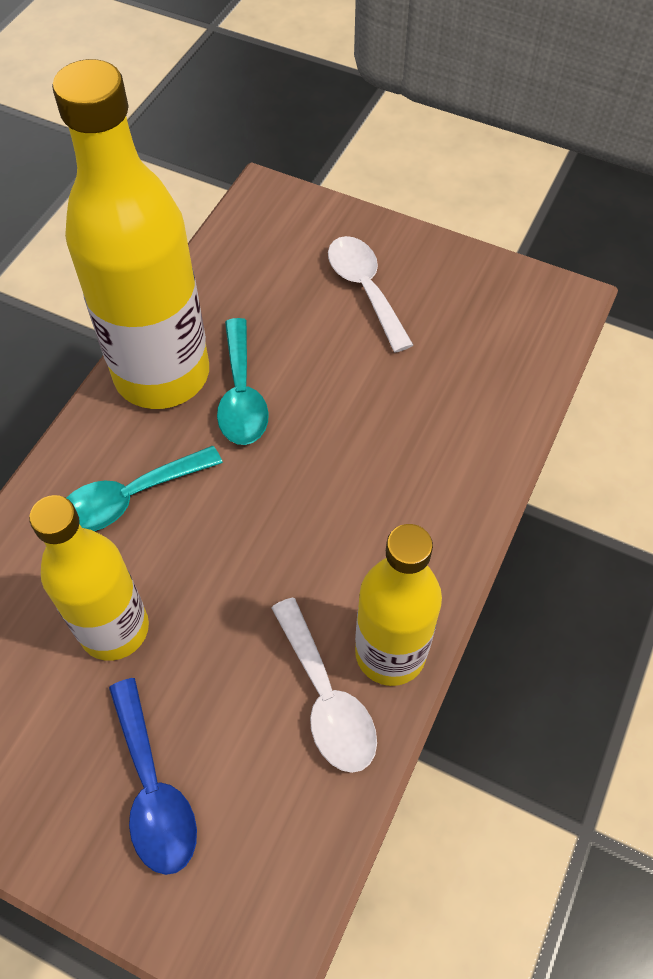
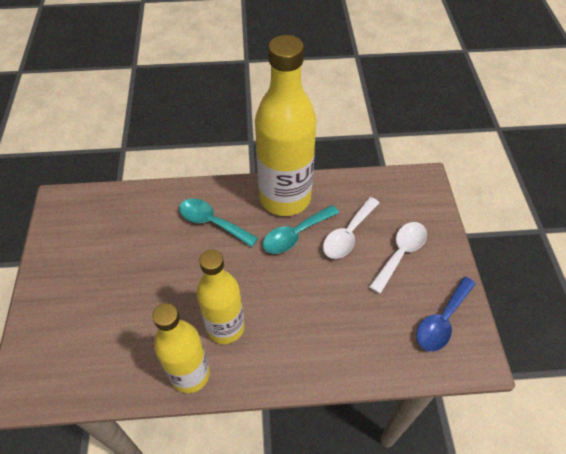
camera: 60 degrees right, 5 degrees down
yellow bottle [29,495,149,661] -> yellow bottle moved to [196,250,244,344]
blue spoon [109,678,197,875] -> blue spoon moved to [416,277,476,352]
white spoon [271,598,377,773] -> white spoon moved to [323,197,379,259]

